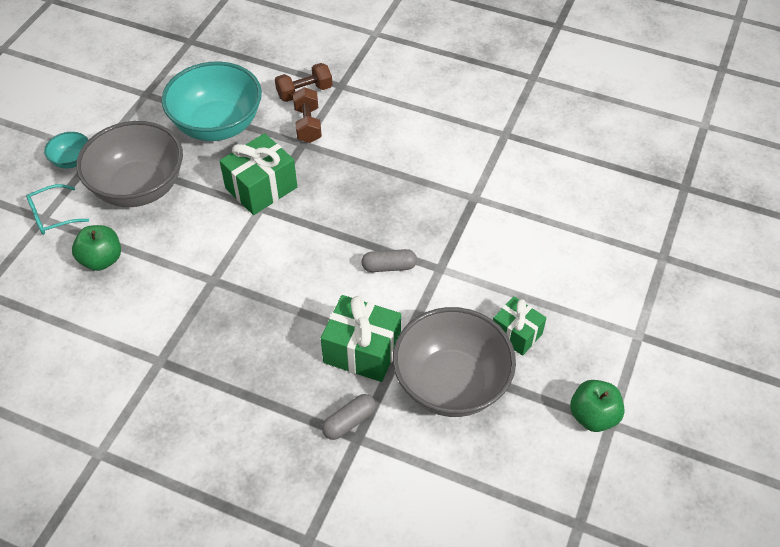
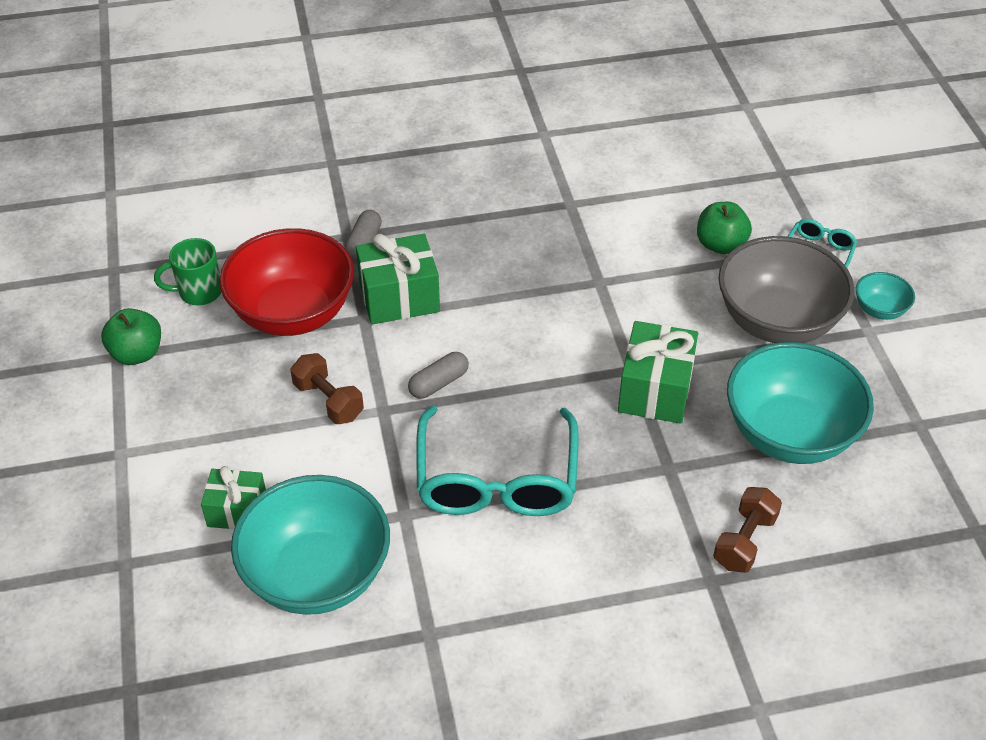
camera: 145 degrees right, 5 degrees down
brown dumbbell [293,87,322,143] -> brown dumbbell moved to [290,353,364,424]
grey bowl [393,307,516,417] -> red bowl [219,228,354,336]
green gift [493,296,546,356] -> green gift moved to [201,466,266,530]
none -> green mug [154,238,221,305]
none -> turquoise bowl [231,475,390,615]
none -> turquoise glasses [416,405,579,516]

